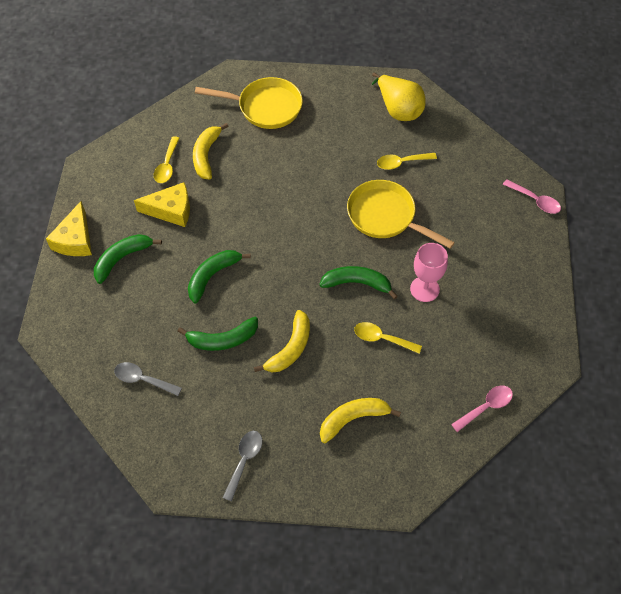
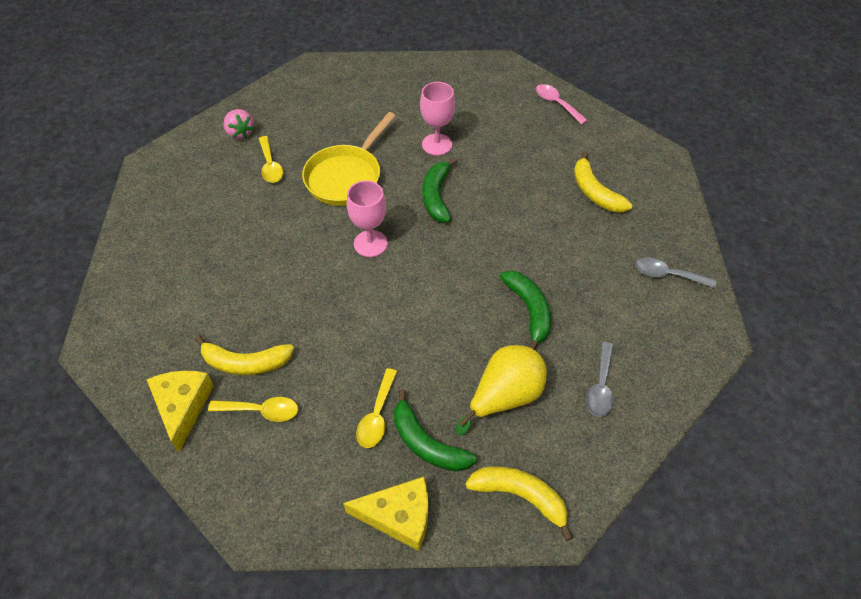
camera: 95 degrees left, 5 degrees down
yellow cheese [134,182,190,227] -> yellow cheese moved to [147,371,214,452]
green banana [188,250,251,304] -> none
yellow pan [195,77,303,129] -> none
yellow banana [254,310,310,372] -> yellow banana moved to [465,466,573,541]
yellow spoon [354,322,422,354] -> yellow spoon moved to [356,368,397,448]
yellow pear [372,72,426,121] -> yellow pear moved to [455,345,547,436]
pink spoon [503,179,561,214] -> none
none -> pink strawberry [223,109,254,139]
none -> pink goblet [347,181,388,257]

